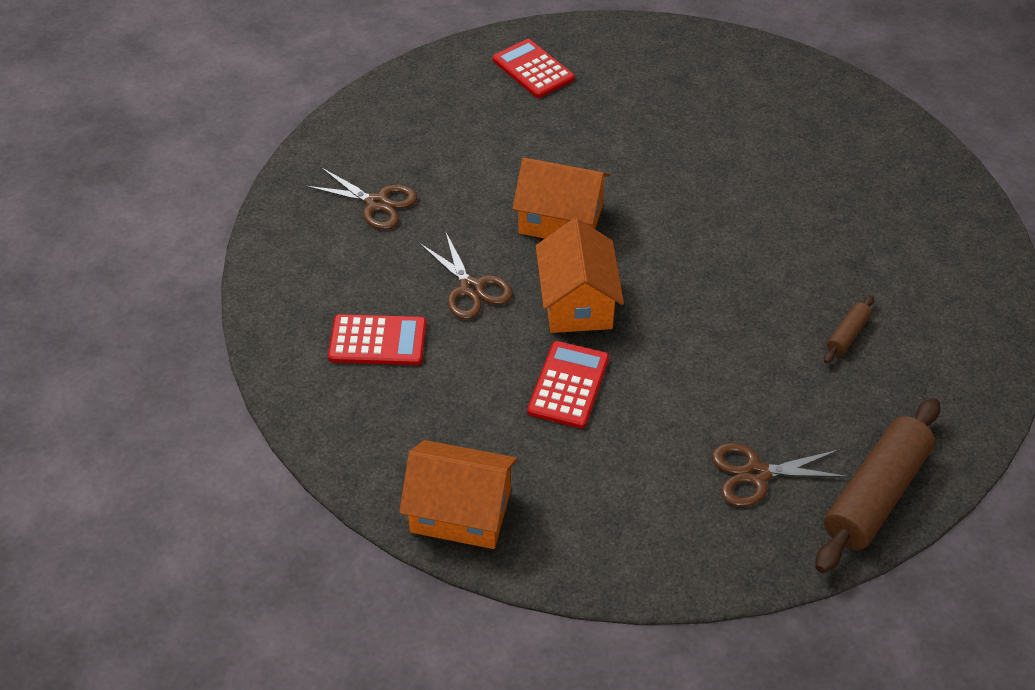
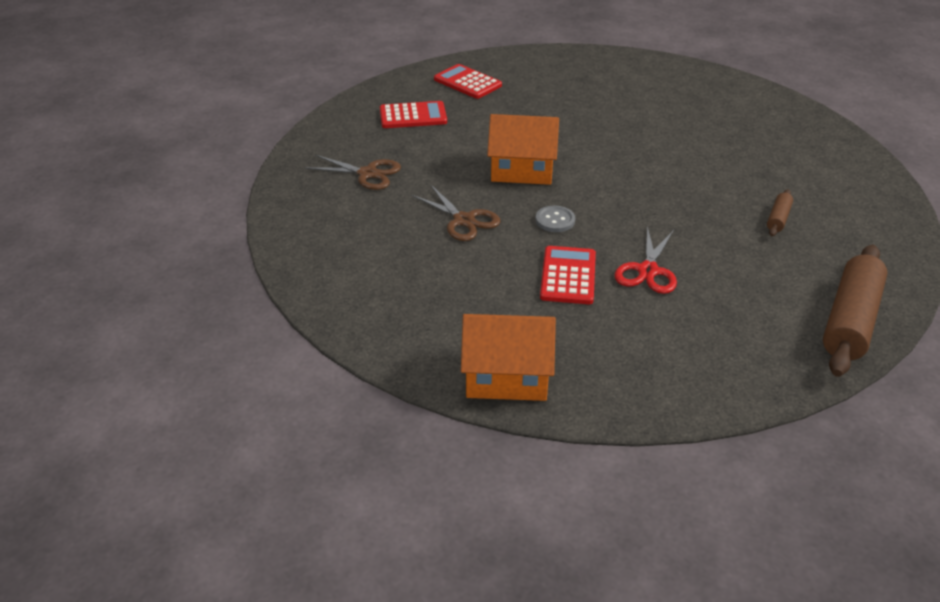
camera: 10 degrees left, 10 degrees down
red calculator [328,314,426,365] -> red calculator moved to [380,101,447,128]
orange house [536,218,624,333] -> grey button [535,206,575,232]
brown scissors [712,443,851,507] -> none
none -> red scissors [614,226,677,294]

